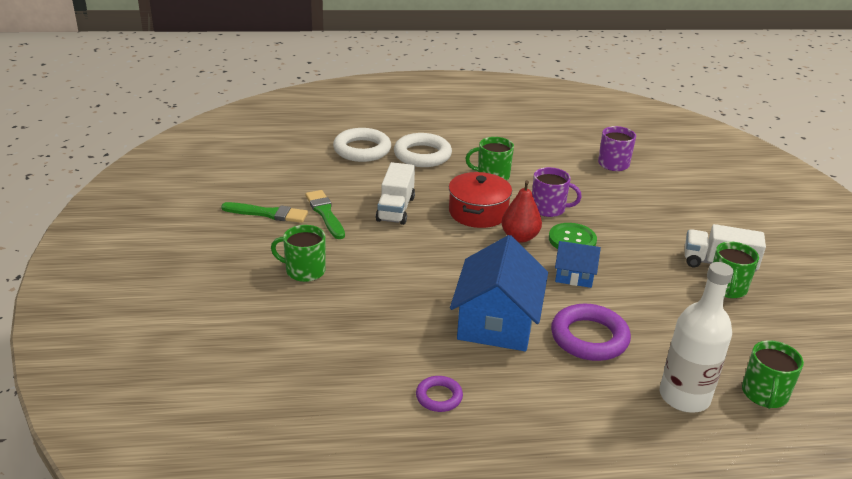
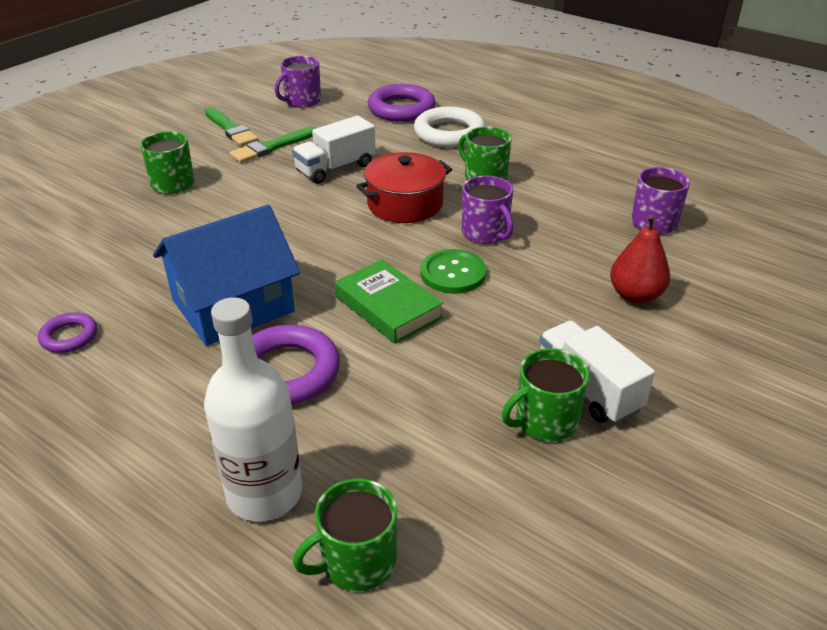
camera: 45 degrees right, 5 degrees up
green brush [305,190,345,239] -> green brush turned 150 degrees counterclockwise [230,126,316,163]
white ring [333,128,391,162] -> purple ring [368,84,436,122]
red pear [502,180,542,242] -> red pear moved to [610,215,670,304]
blue house [555,241,601,288] -> green book [335,259,443,344]
none -> purple mug [275,56,321,108]

